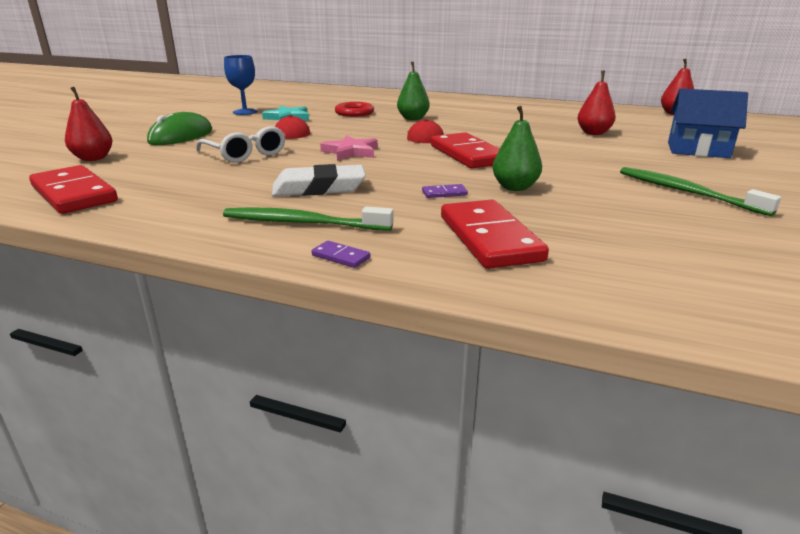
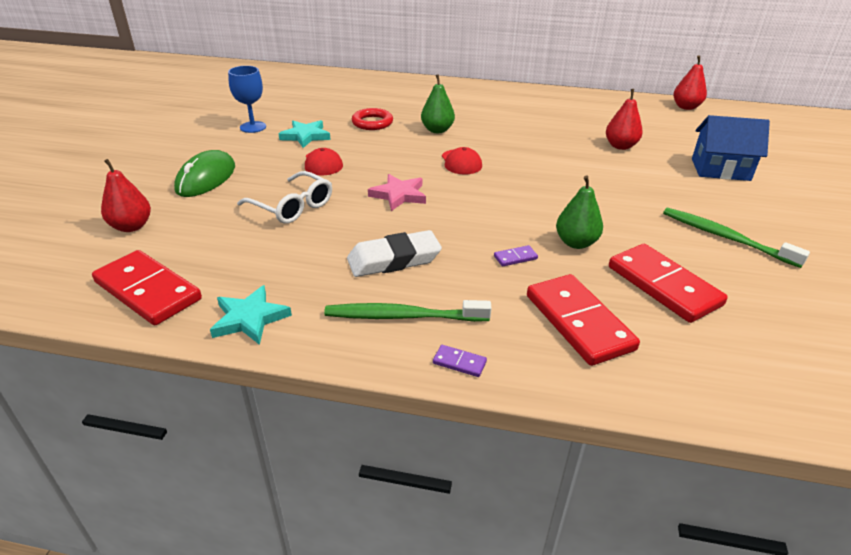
camera: 10 degrees left, 10 degrees up
red domino [431,132,500,168] -> red domino moved to [609,244,728,323]
none -> turquoise star [210,285,292,345]

